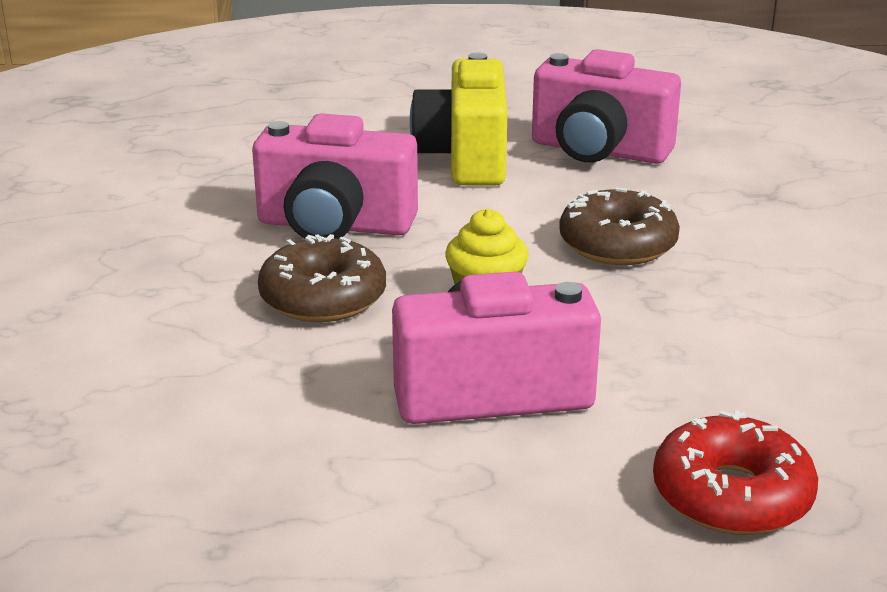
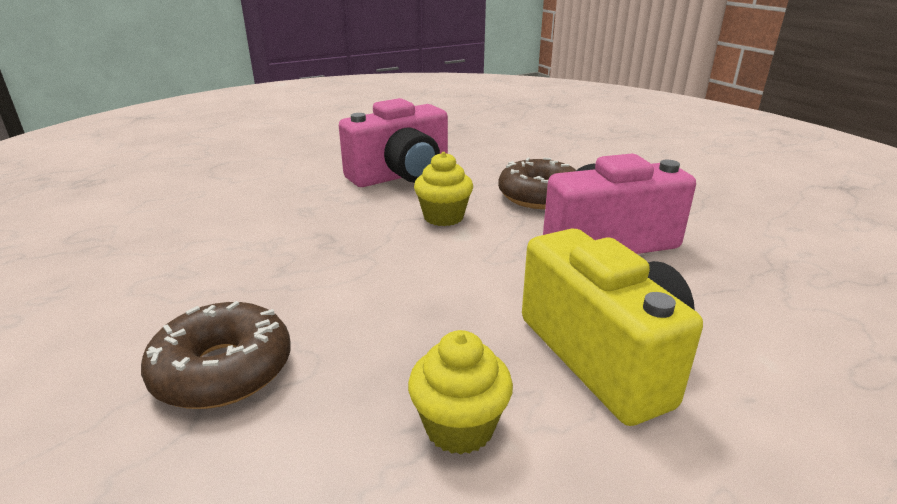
camera: 155 degrees right, 0 degrees up
pink camera [532,49,681,164] -> yellow cupcake [408,330,513,455]
brown donut [559,188,680,265] -> brown donut moved to [141,301,291,409]
red donut [653,410,818,535] -> none

